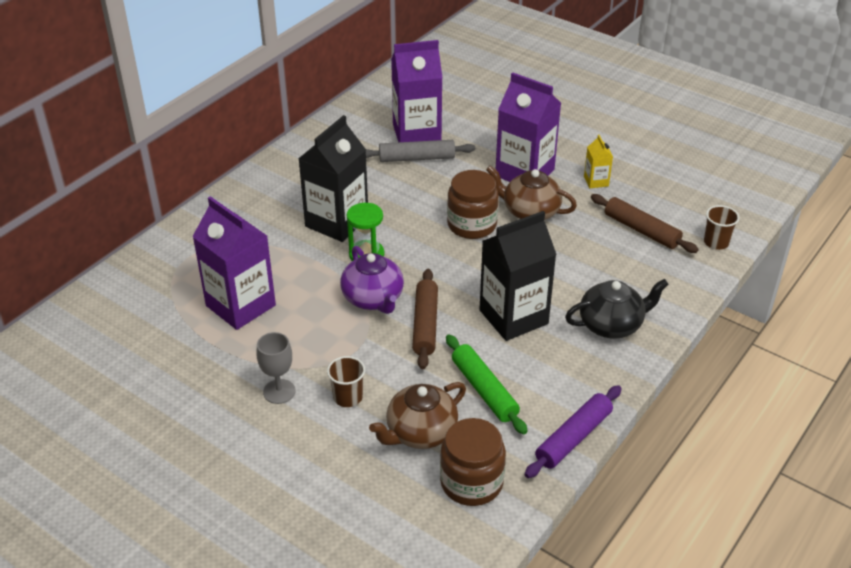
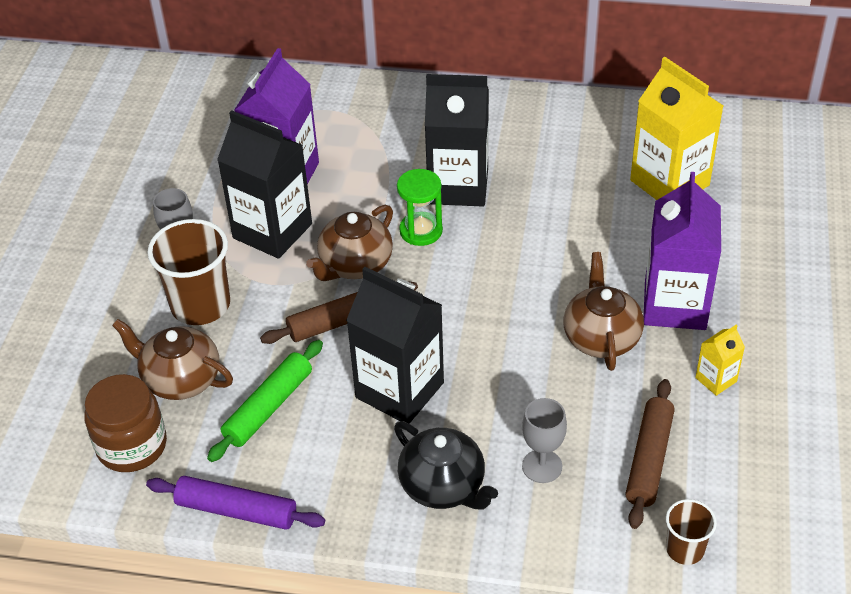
camera: 65 degrees right, 5 degrees up
brown cup [327,356,365,407] -> brown cup [147,219,230,325], size x1.85
purple teapot [340,246,404,314] -> brown teapot [306,205,393,281]
grey rolling pin [366,140,475,162] -> none
purple carton [391,40,443,142] -> yellow carton [630,57,723,200]
brown jar [447,170,499,239] -> none
none -> black carton [217,110,312,259]
none -> grey goblet [522,398,567,483]

